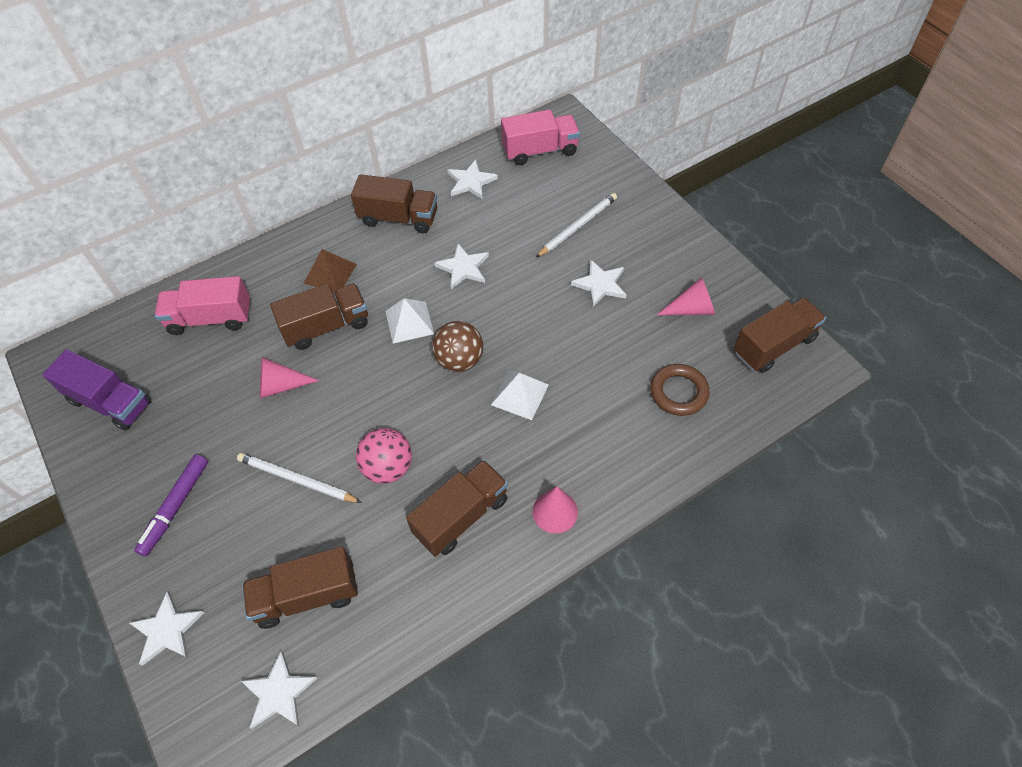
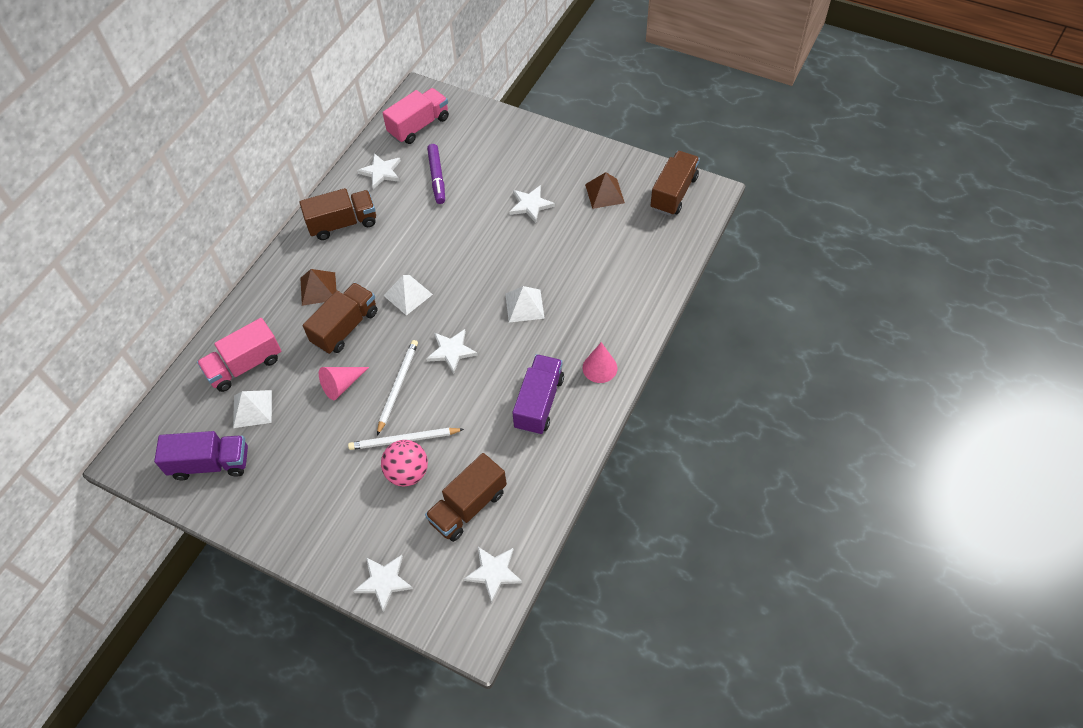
camera: 30 degrees left, 0 degrees up
purple marker [134,454,208,557] -> purple marker moved to [427,144,445,204]
pink ball [356,428,412,484] -> pink ball moved to [381,440,428,486]
brown truck [406,459,508,557] -> purple truck [512,354,564,435]
brown ball [432,321,483,372] -> none
white star [434,243,489,289] -> white star moved to [426,329,478,374]
white pencil [536,193,617,257] -> white pencil moved to [377,340,418,435]
brown ring [650,364,710,416] -> none
pink cone [657,277,715,315] -> brown pyramid [585,172,625,209]
none -> white pyramid [233,390,272,428]

